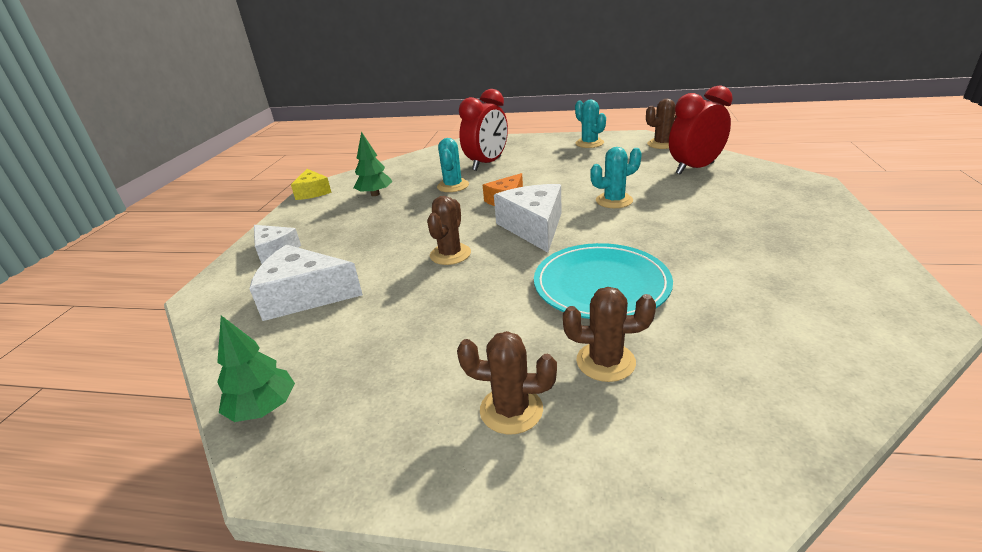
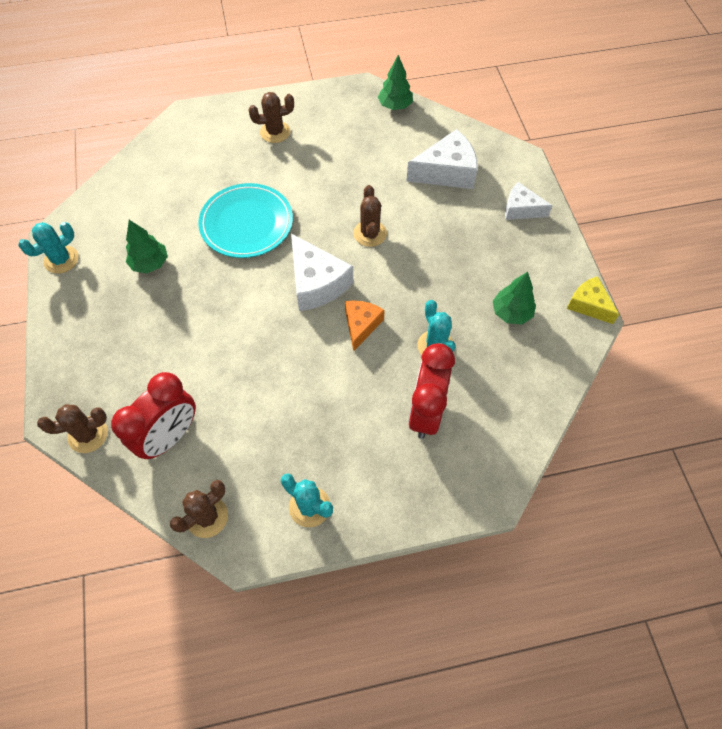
camera: 155 degrees right, 30 degrees up
brown cactus [563,287,656,382] -> brown cactus moved to [37,404,108,453]
turquoise cactus [590,147,642,208] -> turquoise cactus moved to [18,222,79,274]
none -> green tree [126,220,168,273]

